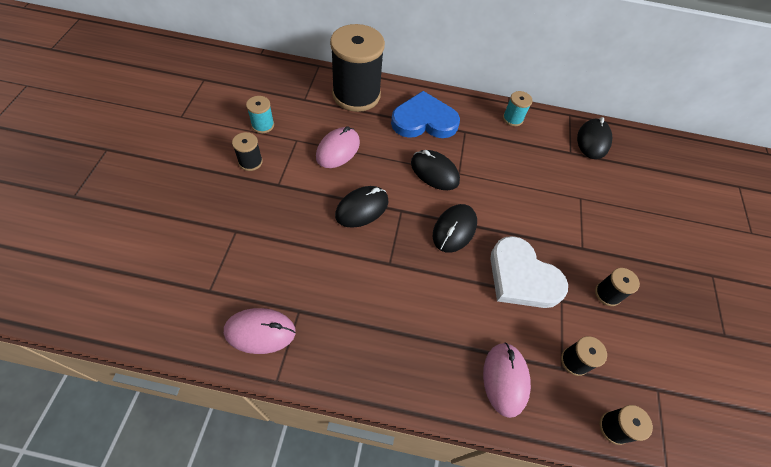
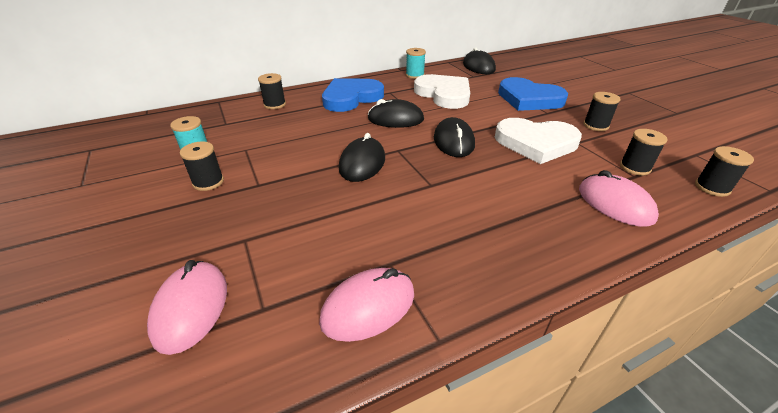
camera: 30 degrees left, 20 degrees down
pink mouse [316,126,360,168] -> pink mouse moved to [147,260,227,355]
black spool [330,24,385,112] -> black spool [258,73,286,109], size x0.43
none -> white heart [414,74,470,109]
none -> blue heart [498,77,568,111]

